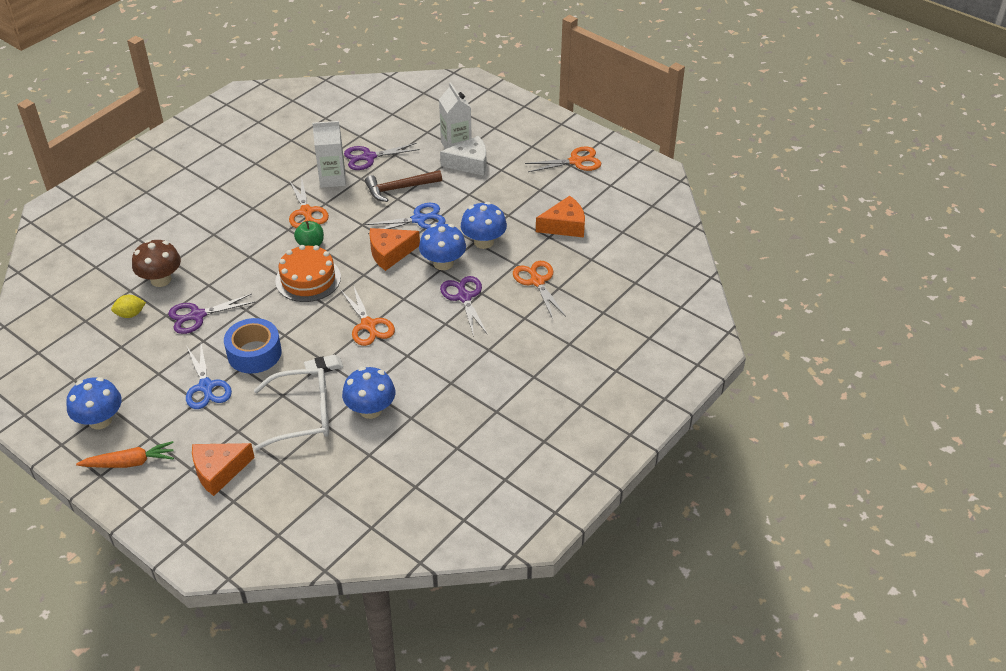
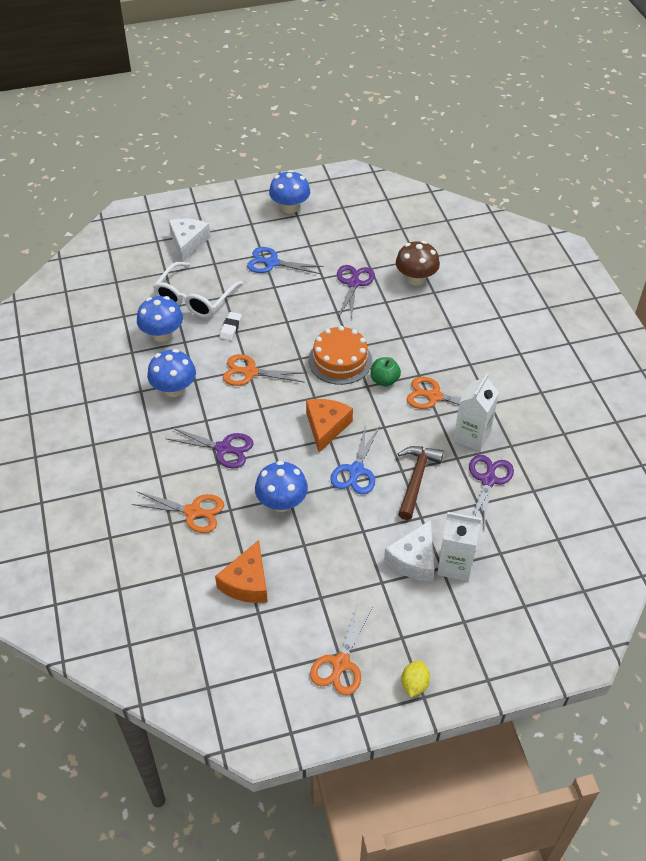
camera: 125 degrees right, 5 degrees up
orange carrot [76,441,174,468] -> none
yellow lemon [111,295,146,318] -> yellow lemon moved to [401,660,430,697]
orange cheese [192,443,255,496] -> white cheese [169,218,210,262]
blue tape [224,318,282,373] -> none
blue mushroom [419,224,466,270] -> blue mushroom moved to [147,349,196,397]

